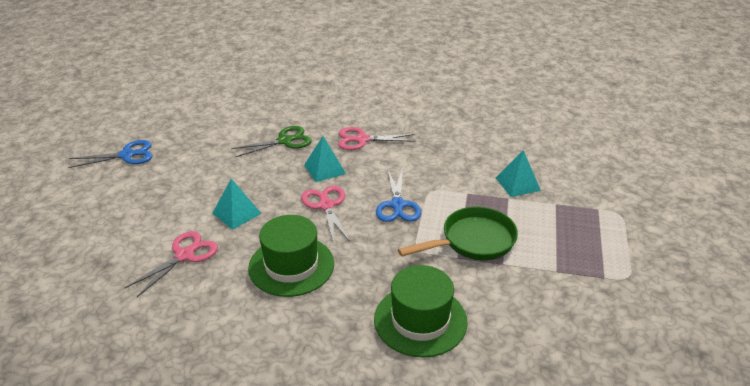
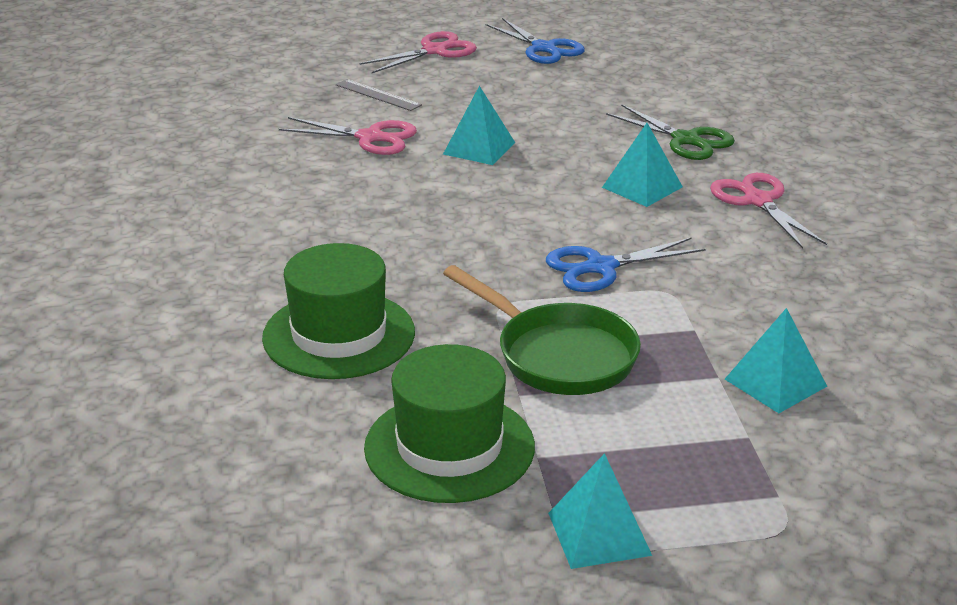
camera: 70 degrees right, 5 degrees down
green hat [248,215,334,297] -> green hat moved to [364,344,535,503]
pink scissors [301,186,350,244] -> pink scissors moved to [359,31,477,73]
none -> grey ruler [336,79,422,111]
none -> turquoise pyramid [548,453,652,569]

